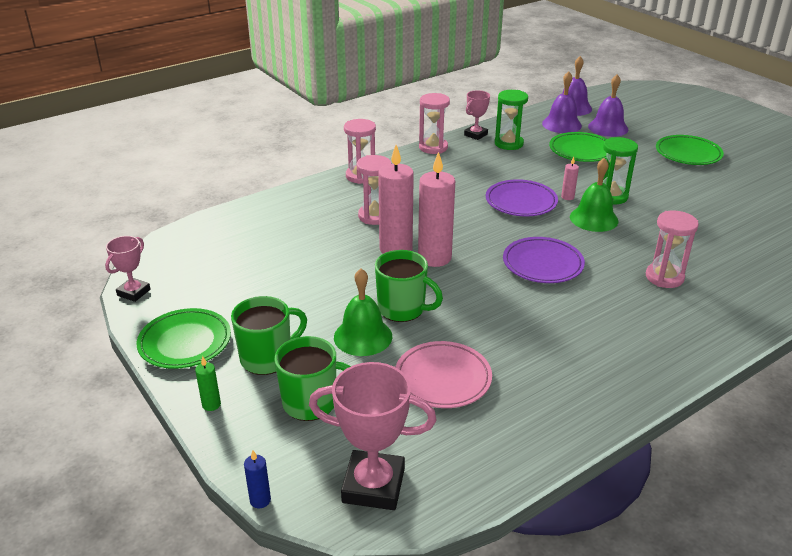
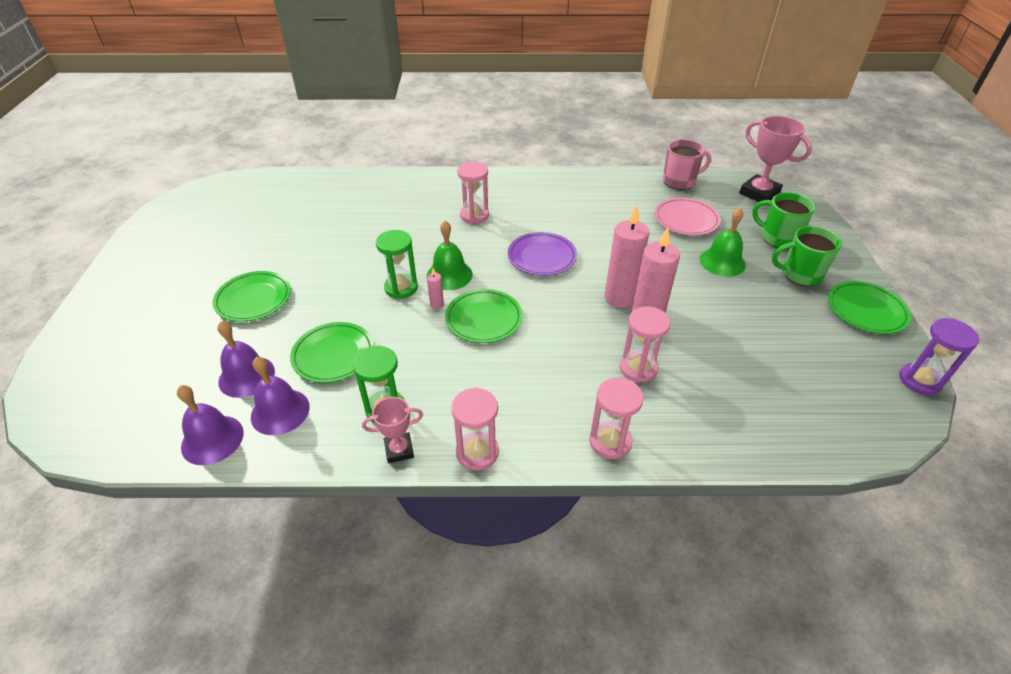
camera: 145 degrees left, 10 degrees up
pink trophy [105,236,151,302] -> purple hourglass [899,318,979,395]
green candle [195,356,221,411] -> none
blue candle [244,450,271,508] -> none
green mug [375,250,443,322] -> none
purple plate [486,179,558,216] -> green plate [445,289,522,343]
none -> pink mug [663,139,711,190]

